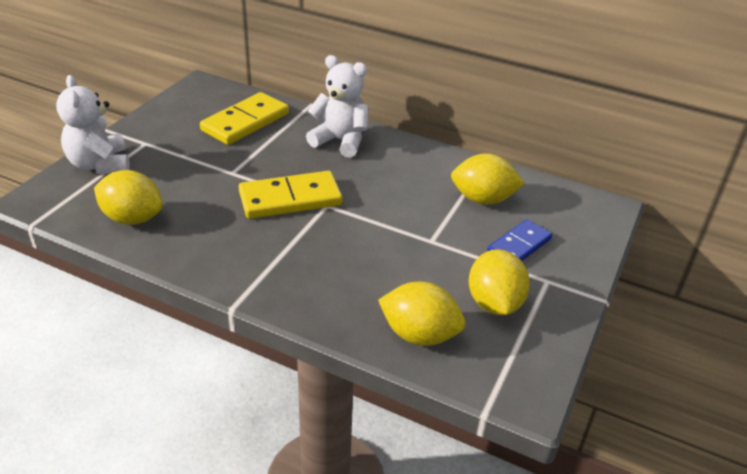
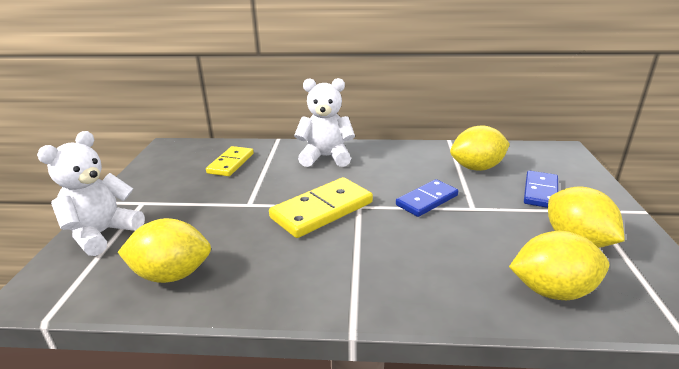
camera: 20 degrees left, 10 degrees down
white teddy bear [56,75,130,174] -> white teddy bear turned 75 degrees clockwise [37,131,145,256]
yellow domino [200,92,289,145] -> yellow domino [206,146,254,176], size x0.65
none -> blue domino [396,179,458,217]

